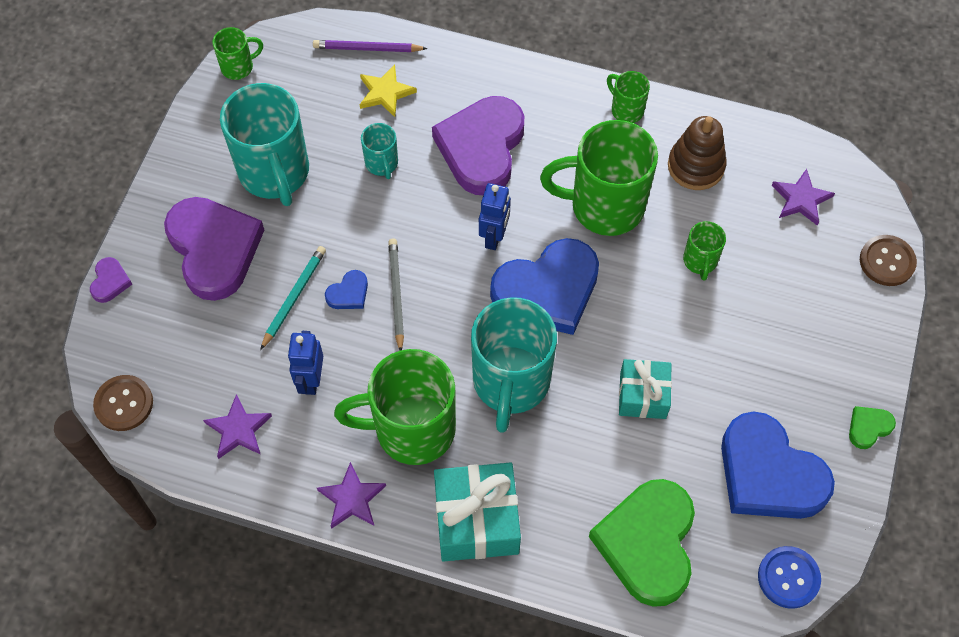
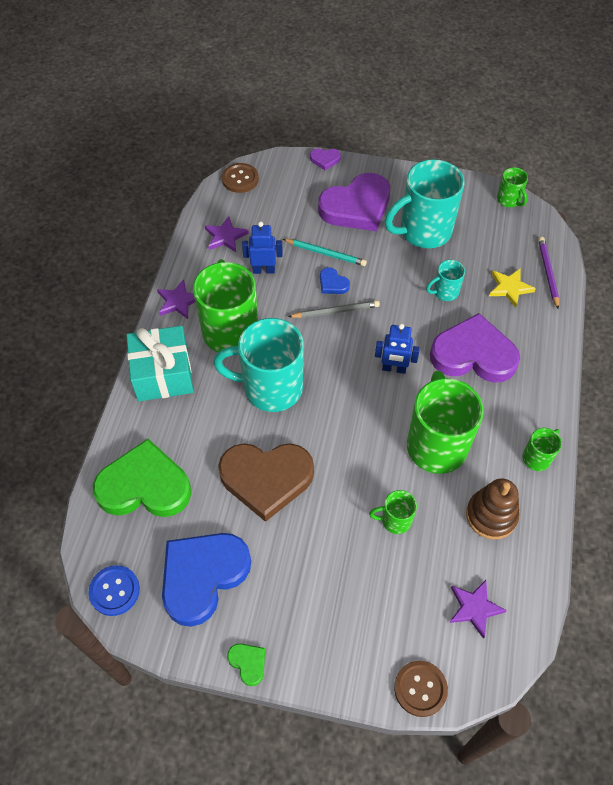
camera: 85 degrees right, 5 degrees down
blue heart [490,238,599,335] -> none
turquoise gift [619,359,672,419] -> brown heart [218,443,314,522]

